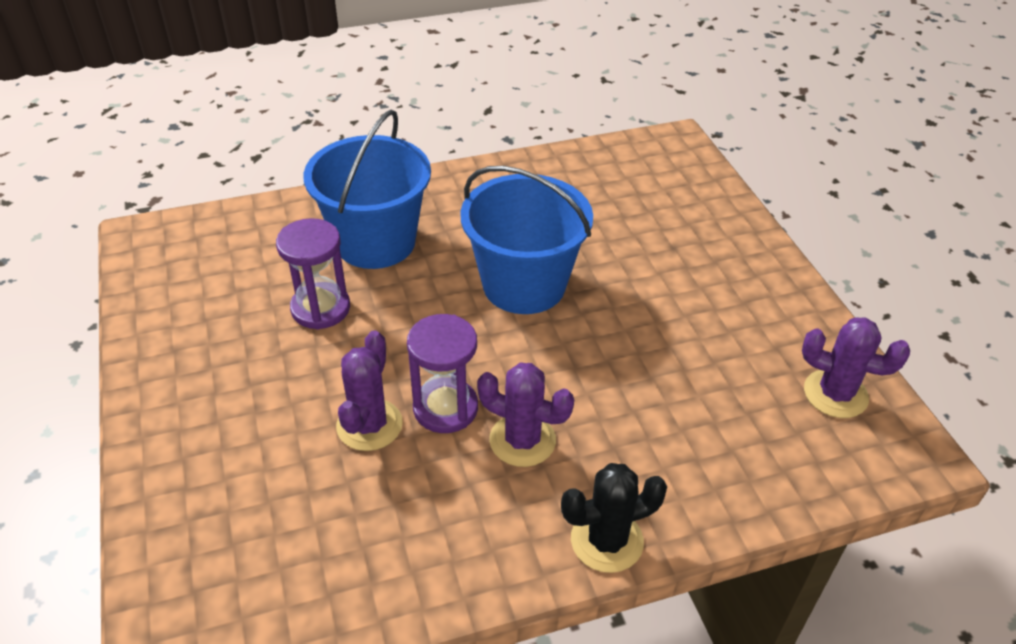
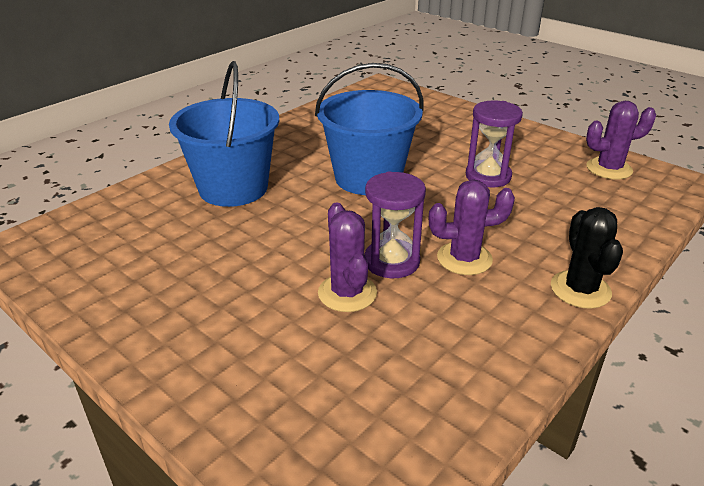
camera: 30 degrees left, 10 degrees down
purple hourglass [276,218,350,330] -> purple hourglass moved to [466,100,523,188]
black cactus [561,463,667,573] -> black cactus turned 45 degrees counterclockwise [551,207,623,309]

